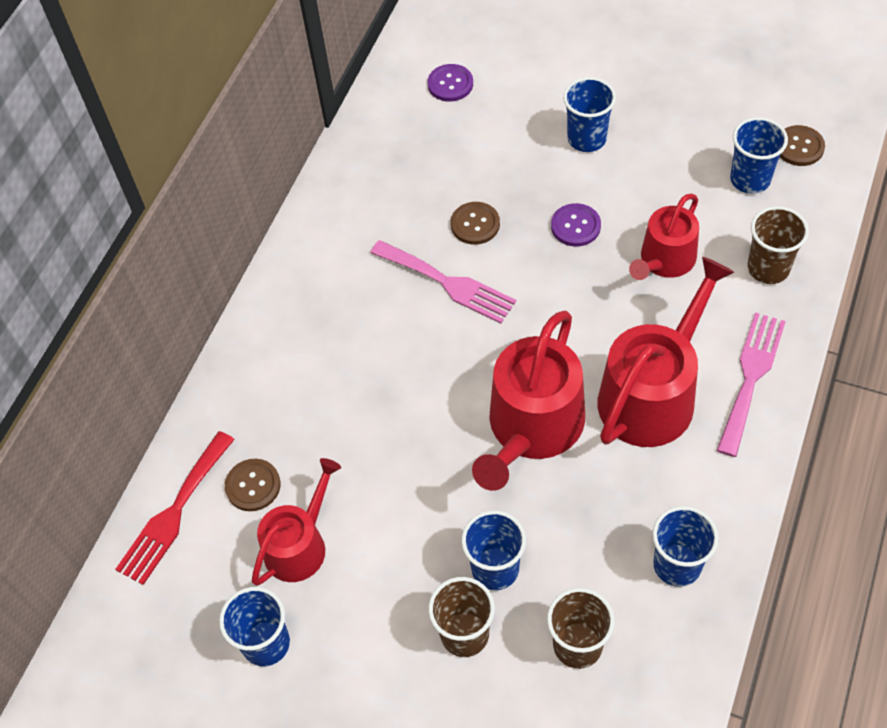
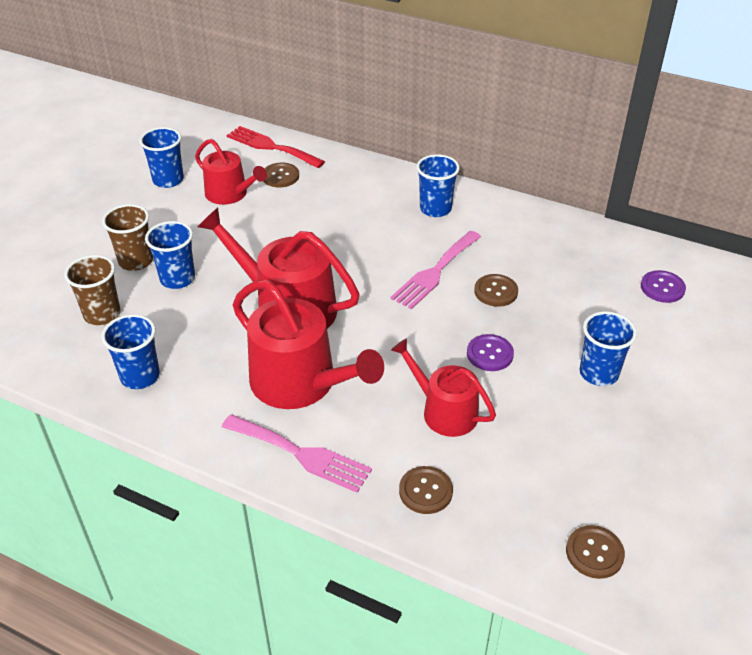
camera: 90 degrees right, 15 degrees down
blue cup [730,117,788,194] -> blue cup moved to [416,154,460,217]
brown cup [747,206,809,284] -> brown button [399,466,453,514]

